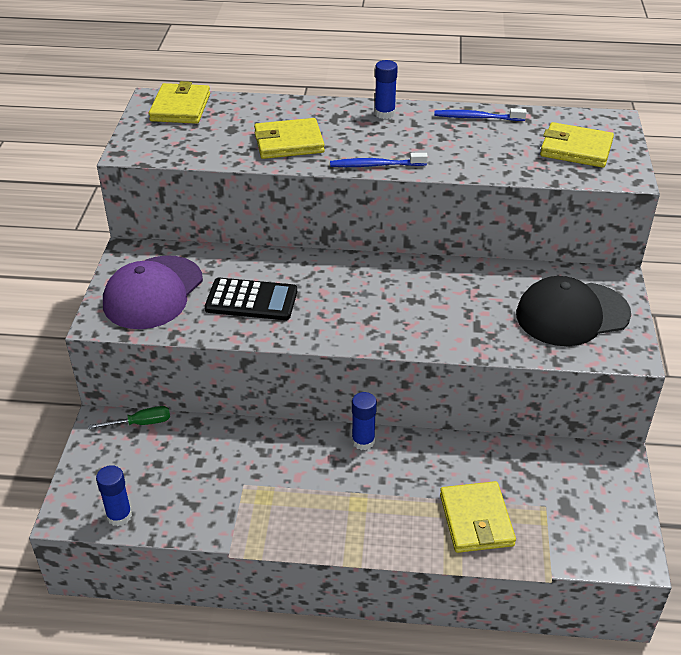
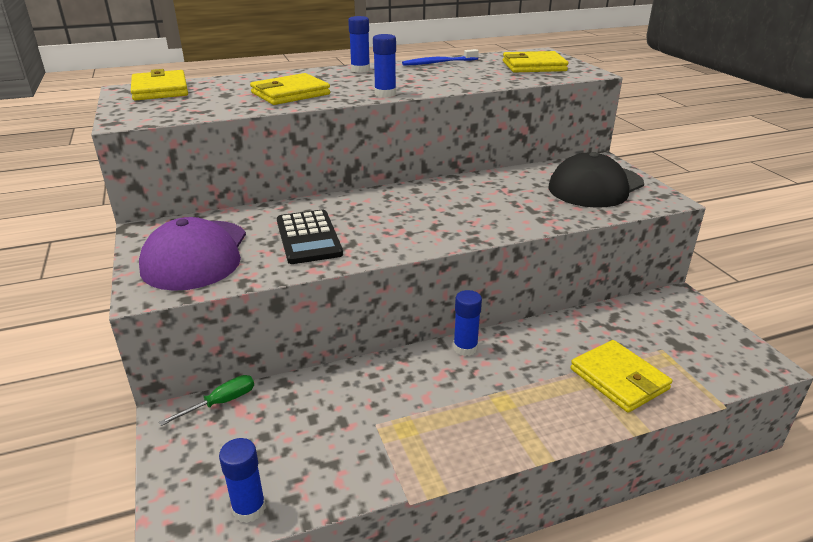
camera: 25 degrees left, 10 degrees down
black calculator [205,278,297,320] -> black calculator turned 90 degrees clockwise [277,210,343,264]
blue toothbrush [330,153,428,167] -> blue glue stick [373,34,396,98]

